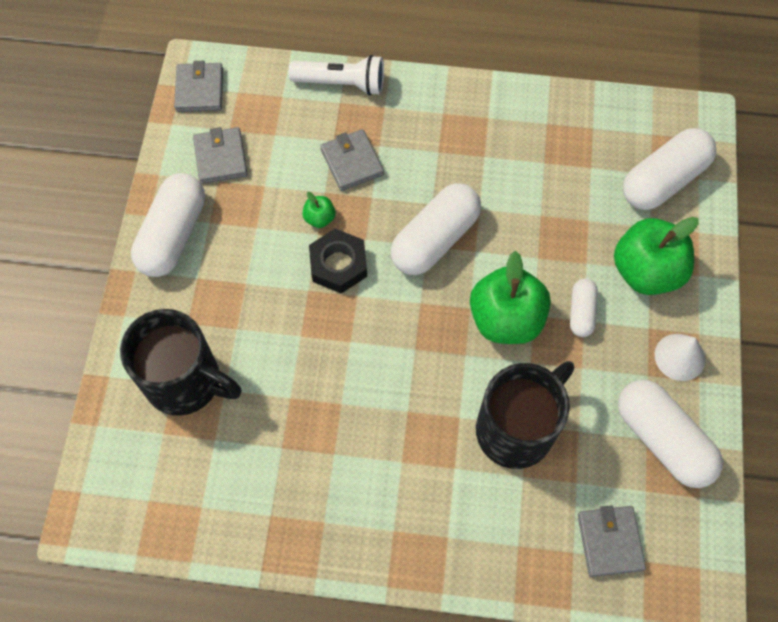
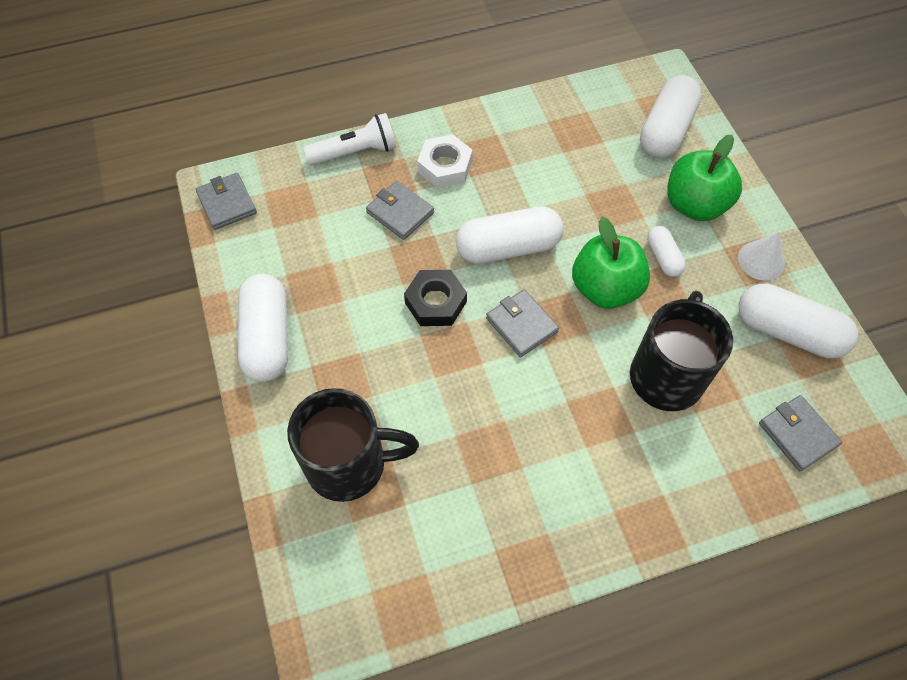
camera: 25 degrees left, 5 degrees down
grey wallet [193,127,248,184] -> grey wallet moved to [486,289,559,357]
green apple [302,192,335,228] -> none
white capsule [391,183,481,275] -> white capsule turned 60 degrees clockwise [456,206,564,264]
none -> white nut [417,134,473,188]

